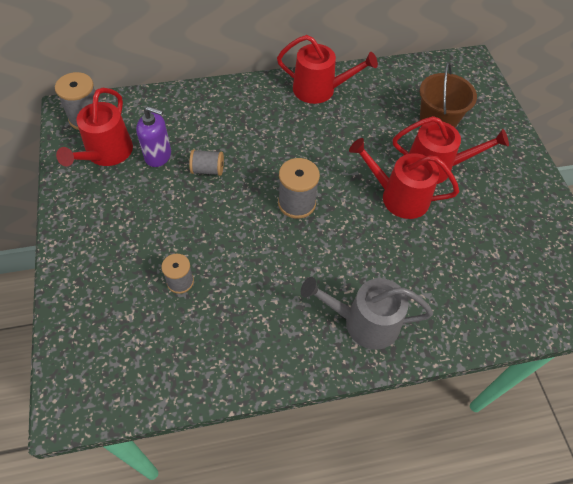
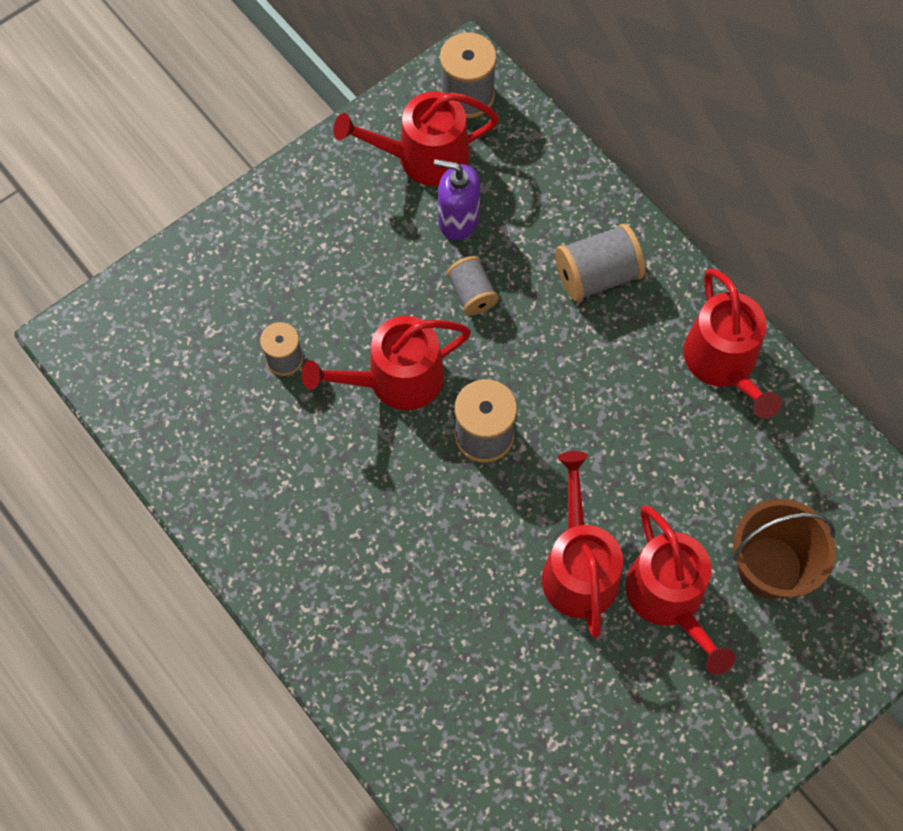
camera: 65 degrees right, 10 degrees up
purple soap dispenser [136,106,171,167] -> purple soap dispenser turned 120 degrees clockwise [434,159,480,241]
grey watering can [301,277,433,350] -> none
none -> red watering can [301,316,471,410]
none -> grey spool [555,224,645,302]

